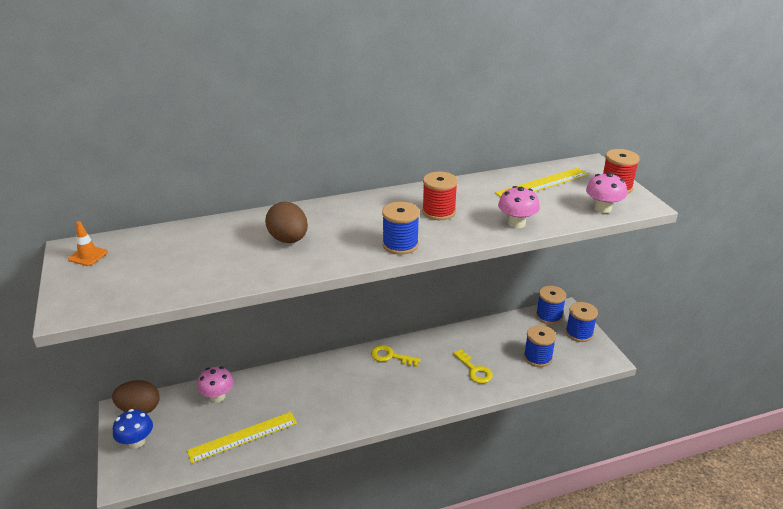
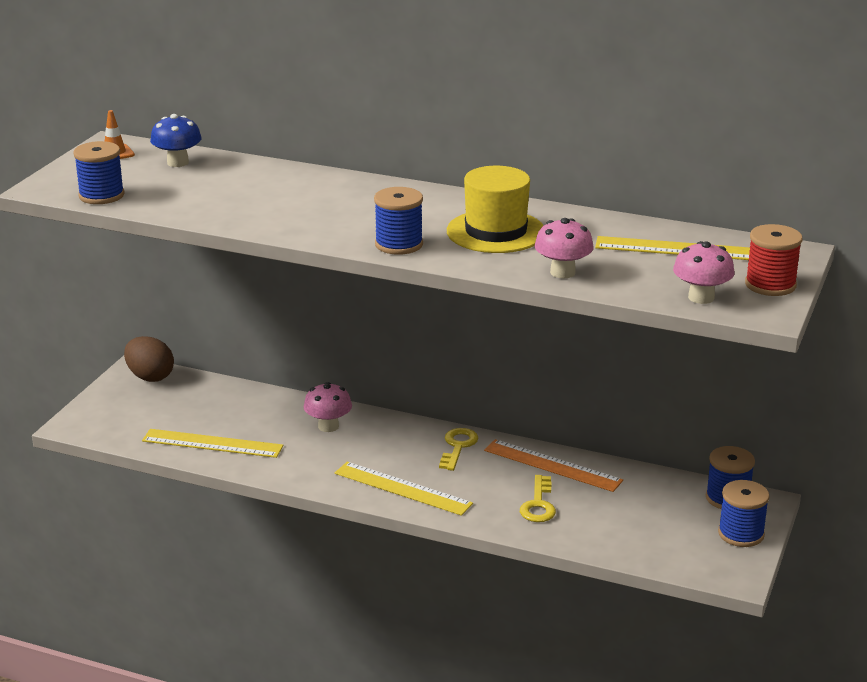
camera: 40 degrees right, 5 degrees down
blue mushroom [113,409,153,449] -> blue mushroom moved to [150,114,202,167]
pink mushroom [197,366,234,403] -> pink mushroom moved to [304,382,352,432]
brown egg [265,201,308,243] -> none
yellow key [371,345,421,367] -> yellow key turned 45 degrees clockwise [439,428,478,471]
red spool [422,172,458,220] -> yellow hat [447,166,544,253]
blue spool [524,325,556,367] -> blue spool moved to [73,141,125,204]
none -> yellow ruler [335,462,473,516]
none -> orange ruler [484,439,623,492]

